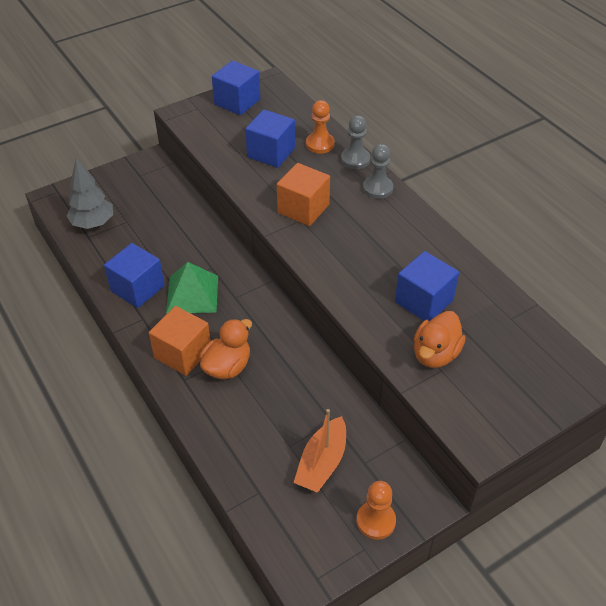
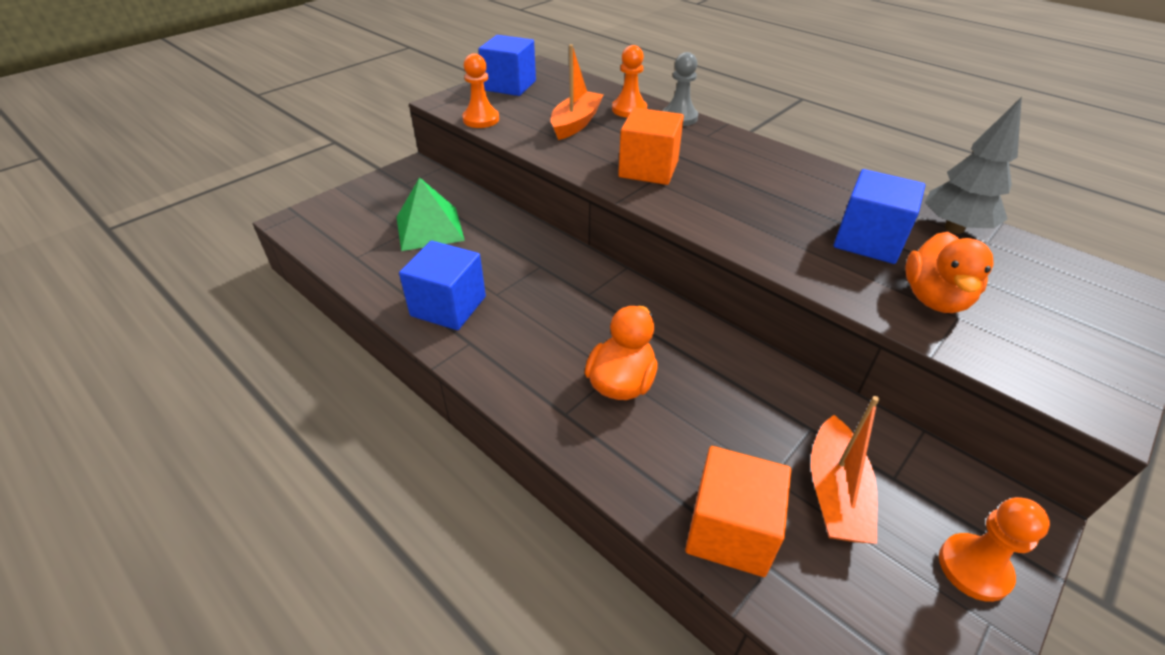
camera: 15 degrees left, 5 degrees down
grey tree [67,158,113,229] -> grey tree moved to [925,97,1022,234]
orange cube [149,306,210,376] -> orange cube moved to [685,446,791,577]
green pyramid [166,262,218,314] -> green pyramid moved to [397,177,465,251]
blue cube [245,109,295,168] -> orange boat [550,44,604,140]
grey pawn [363,144,393,199] -> none
none -> orange pawn [462,53,499,128]

